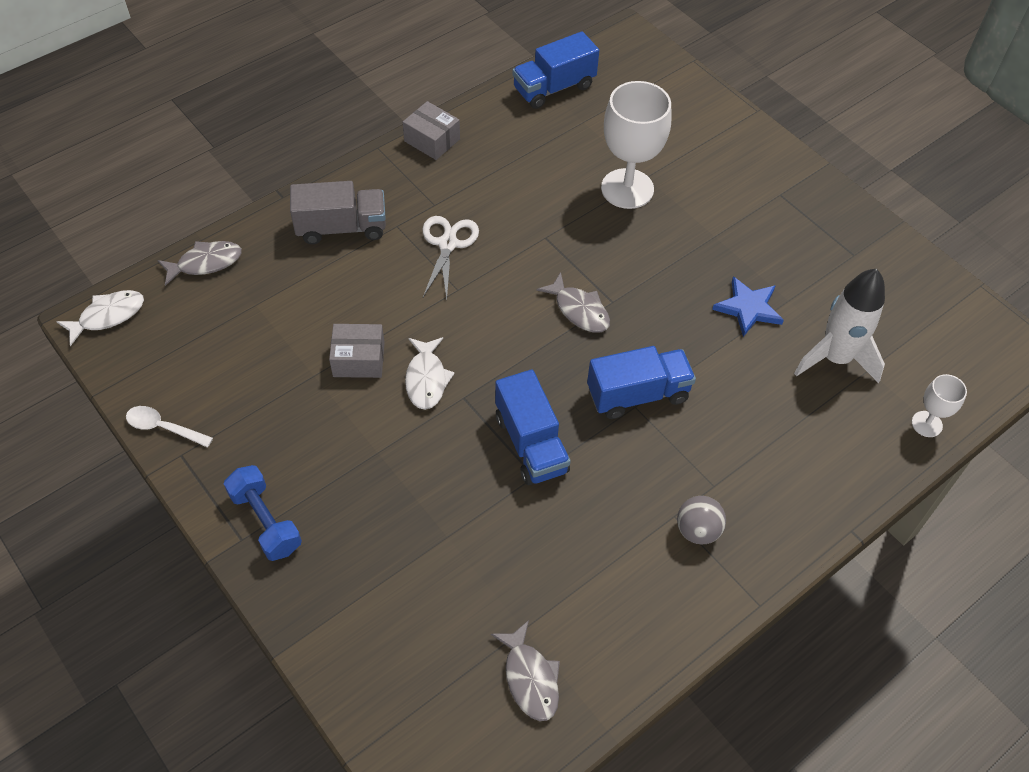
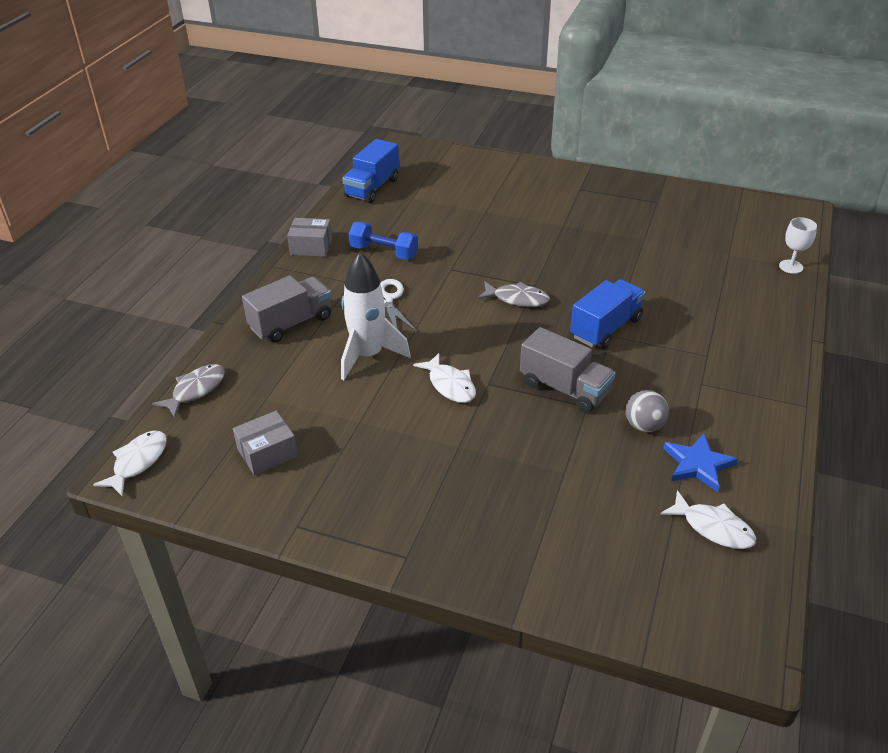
camera: 30 degrees left, 15 degrees down
white spoon [126,406,213,448] -> none
blue dumbbell [224,465,302,561] -> blue dumbbell moved to [349,222,418,260]
grey box [329,324,385,378] -> grey box moved to [233,411,298,475]
grey fish [491,620,560,721] -> white fish [661,490,756,549]
blue truck [495,369,570,485] -> grey truck [520,327,616,413]
white goblet [601,81,672,209] -> none
grey ball [677,496,726,545] -> grey ball moved to [626,390,669,432]
blue star [712,276,784,337] -> blue star moved to [663,433,738,492]
white rocket [794,269,885,383] -> white rocket moved to [341,252,411,380]

